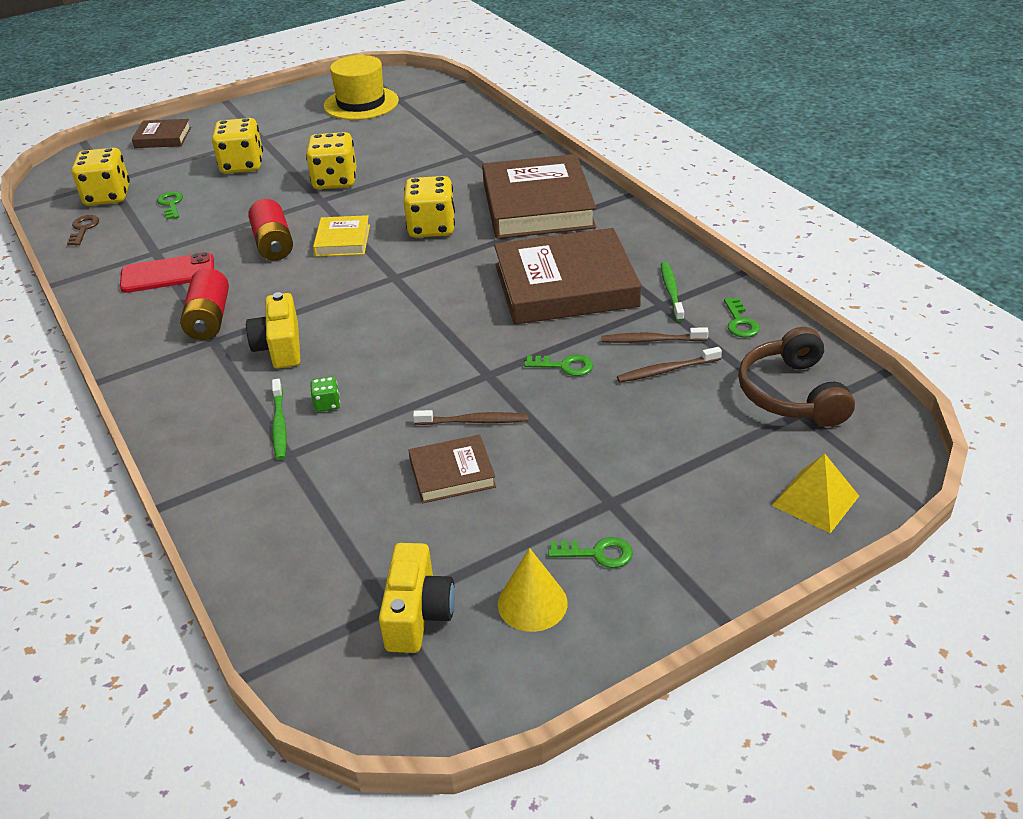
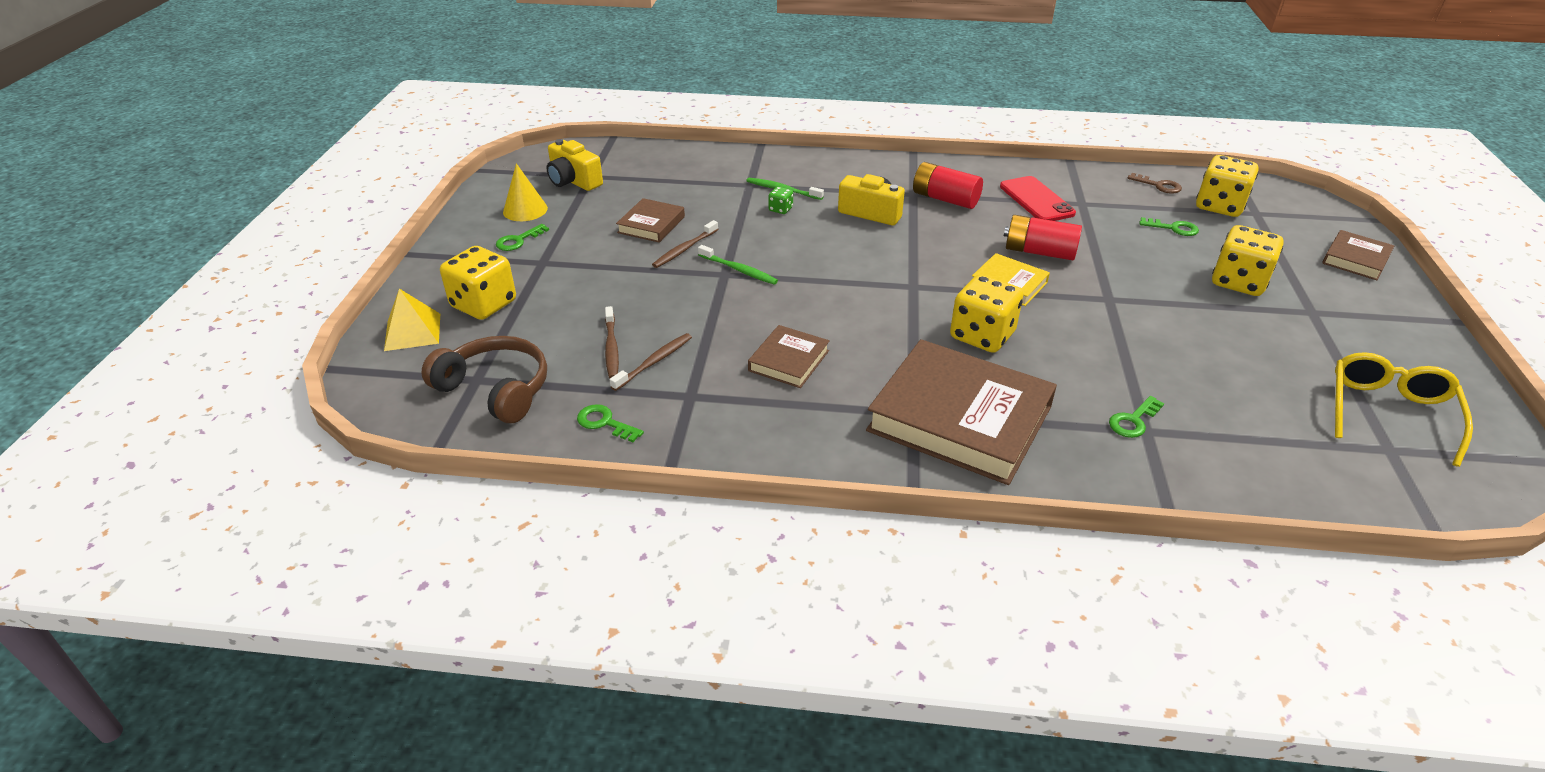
camera: 125 degrees right, 0 degrees up
red phone [120,252,214,293] -> red phone turned 45 degrees counterclockwise [1000,176,1076,221]
yellow dice [306,132,357,189] -> yellow dice moved to [440,246,516,320]
yellow hat [324,55,399,120] -> yellow glasses [1335,352,1473,467]
brown book [494,228,641,324] -> brown book [748,325,830,388], size x0.49
green key [524,355,593,376] -> green key moved to [1109,396,1164,438]
brown toothbrush [617,347,722,382] -> brown toothbrush turned 150 degrees clockwise [605,306,619,378]
green toothbrush [661,262,684,322] -> green toothbrush moved to [698,245,778,285]

